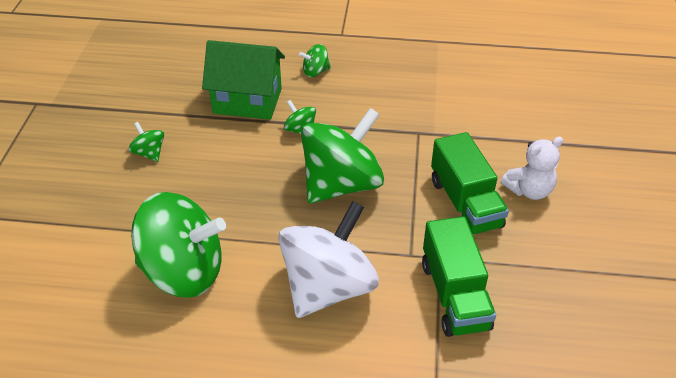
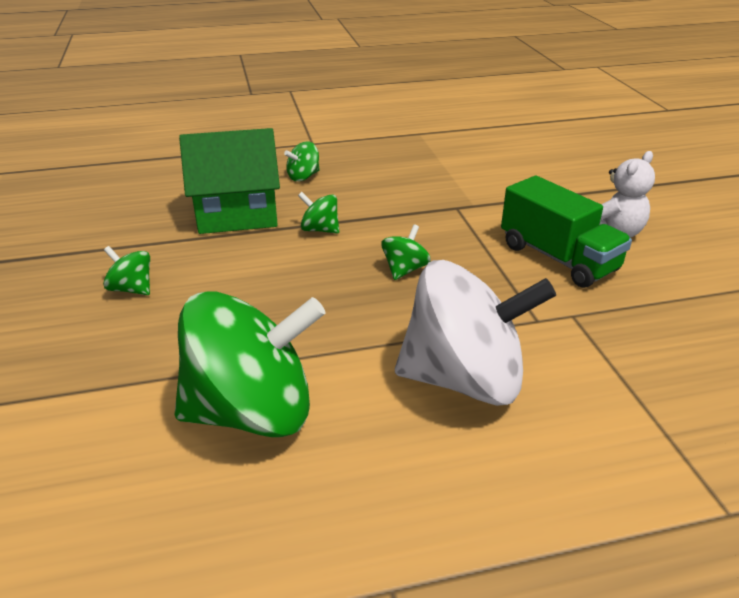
camera: 20 degrees left, 10 degrees down
white spinning top [278,201,379,318] -> white spinning top turned 75 degrees clockwise [395,260,556,406]
green spinning top [301,108,384,203] -> green spinning top [381,225,431,280], size x0.42
green truck [422,216,496,337] -> none

